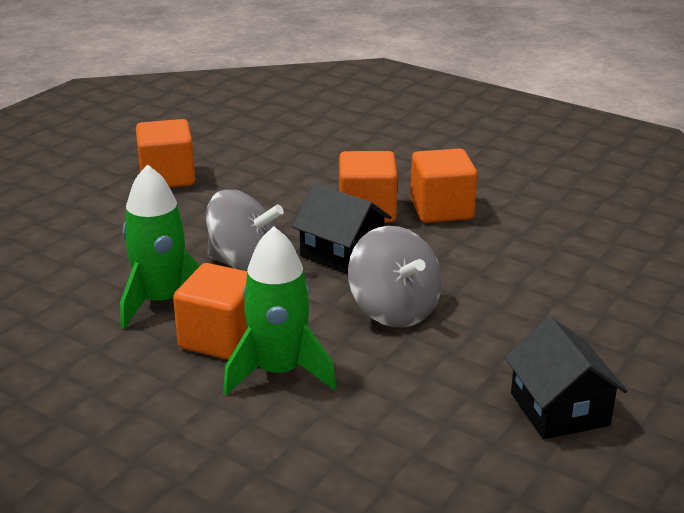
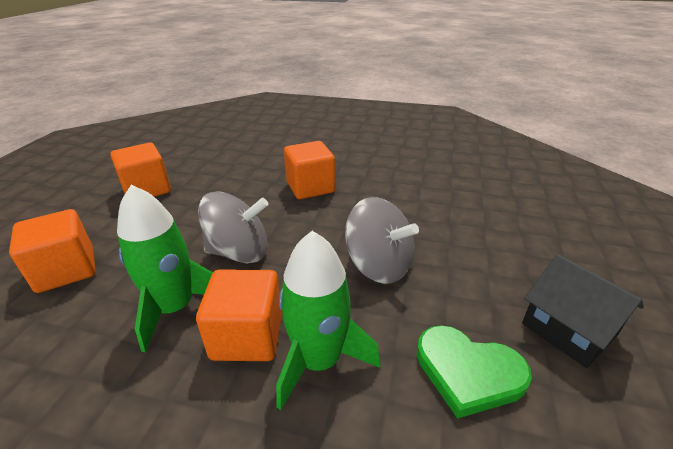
camera: 20 degrees left, 5 degrees up
black house [292,183,392,274] -> none
orange cube [410,148,477,223] -> orange cube moved to [9,209,95,293]
none -> green heart [417,325,532,419]

